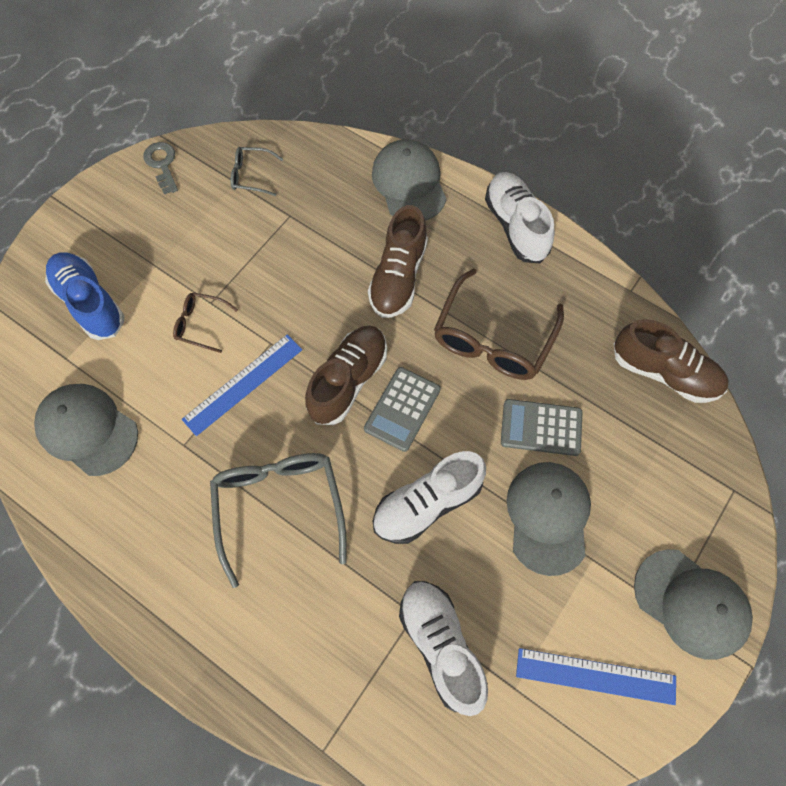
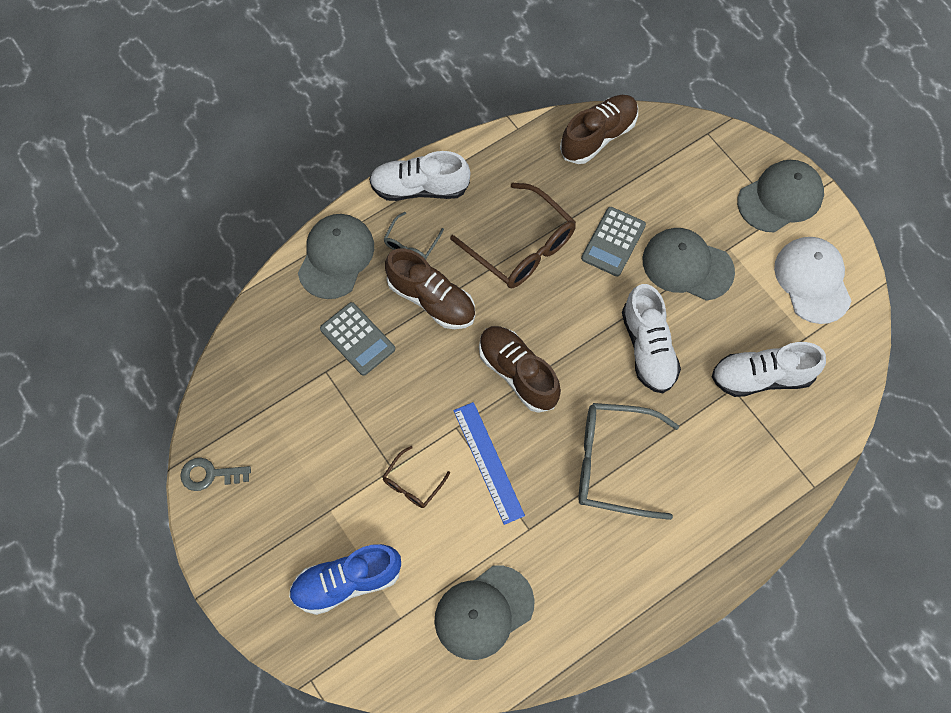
camera: 70 degrees left, 0 degrees up
grey glasses [231,147,283,196] -> grey glasses moved to [384,212,444,260]
grey calculator [364,367,441,452] -> grey calculator moved to [320,302,395,376]
grey cap [372,139,447,221] -> grey cap turned 105 degrees clockwise [298,214,374,299]
blue ruler [516,648,676,705] -> white cap [774,237,851,324]

